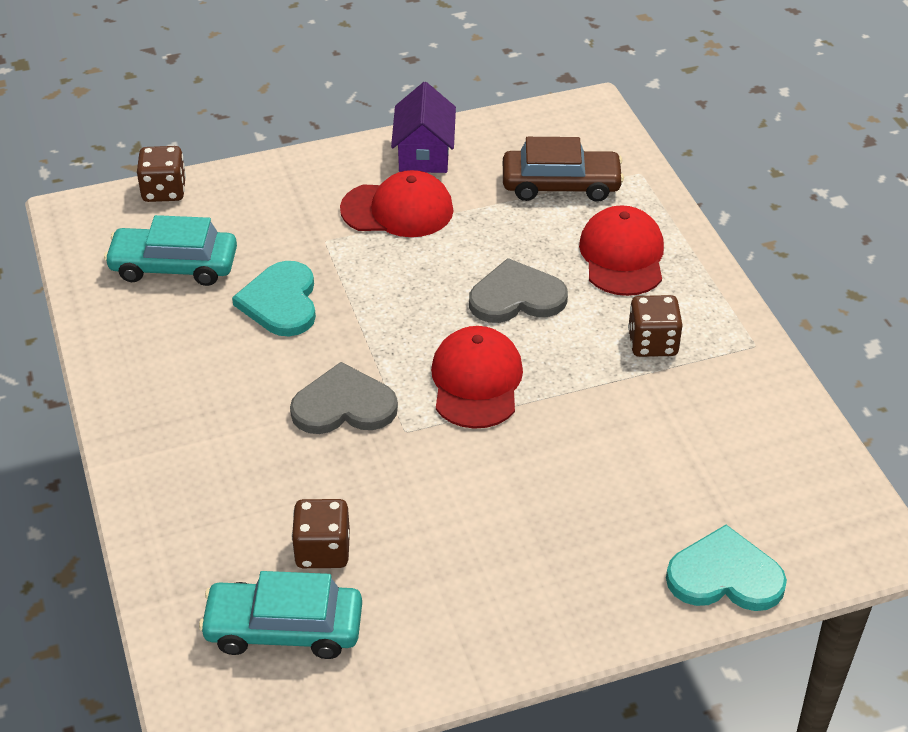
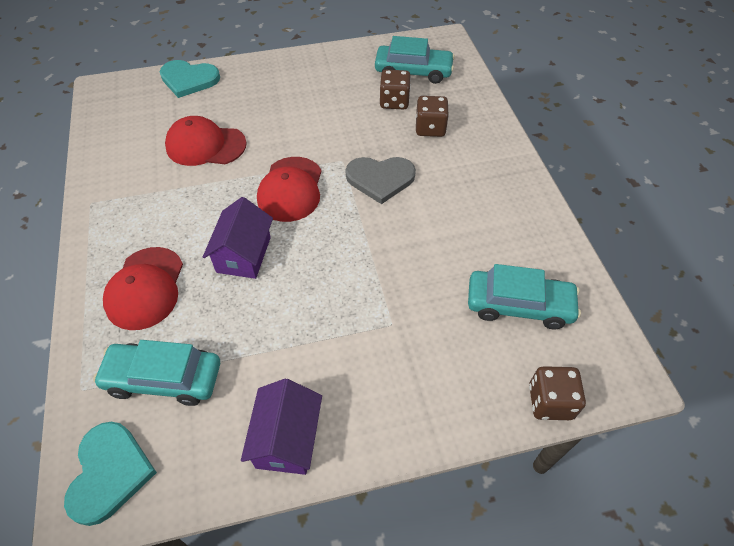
camera: 175 degrees left, 10 degrees up
turquoise heart [232,261,316,336] -> turquoise heart moved to [64,422,157,526]
red cap [340,170,453,237] -> red cap moved to [165,116,247,166]
grey heart [469,258,568,323] -> purple house [203,197,273,279]
brown car [503,137,624,202] -> turquoise car [93,340,220,406]
brown dice [628,295,682,357] -> brown dice moved to [416,96,449,137]

